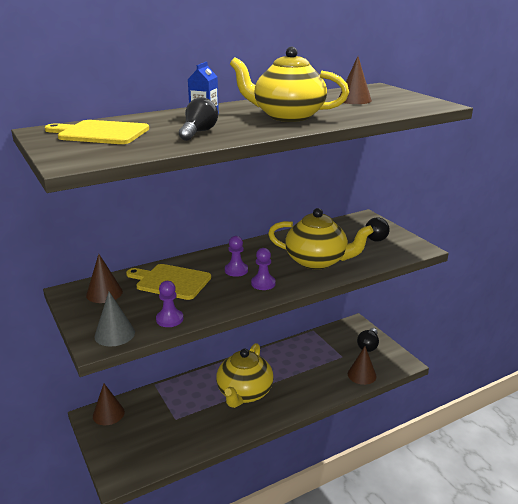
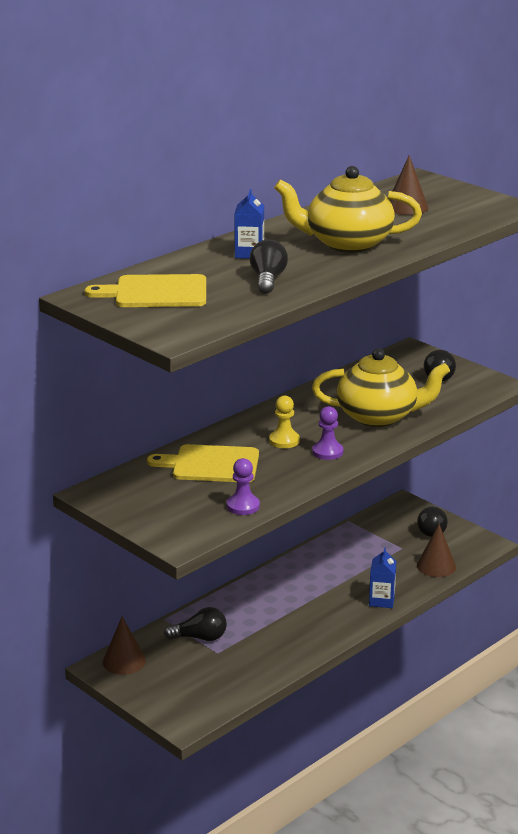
camera: 15 degrees left, 0 degrees up
brown cone [86,254,123,303] -> none
grey cone [94,292,135,346] -> none
yellow teapot [216,343,274,408] -> none
purple pawn [225,236,248,277] -> yellow pawn [269,396,300,448]
none -> black light bulb [164,607,227,641]
none -> blue carton [369,547,396,608]

